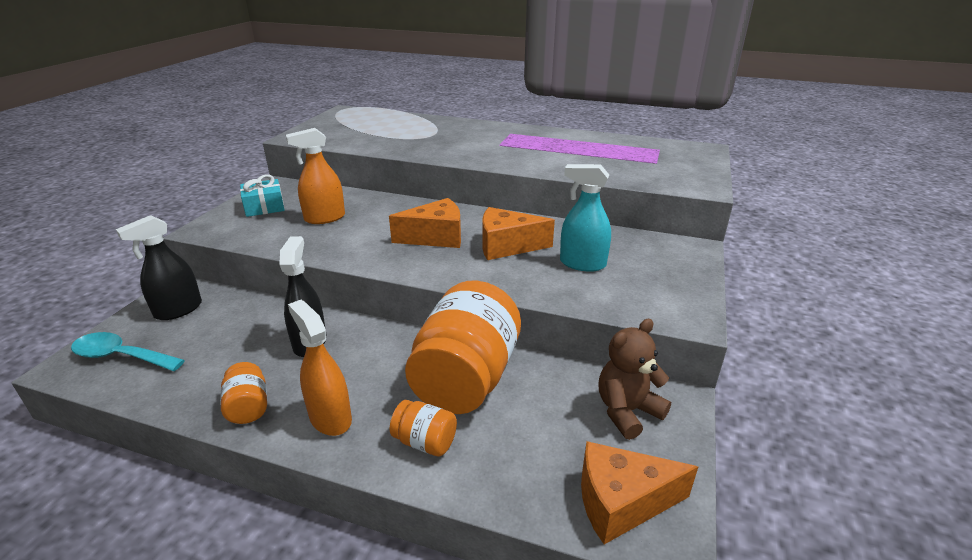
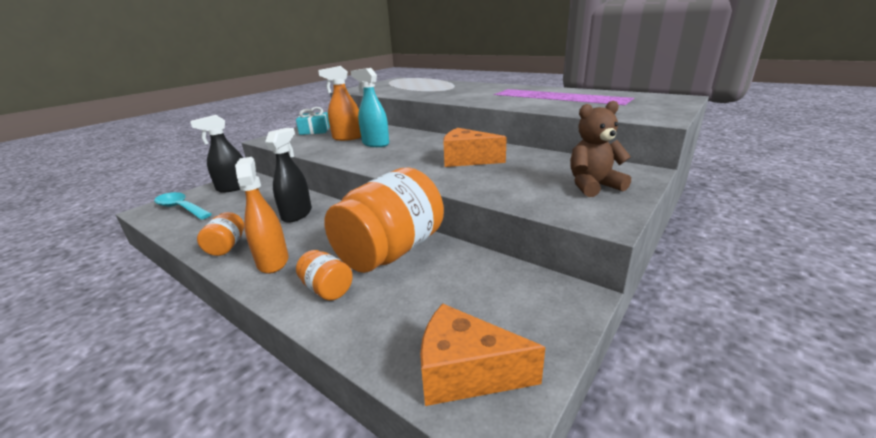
camera: 20 degrees right, 5 degrees down
orange cheese [389,198,461,248] -> none
turquoise spray bottle [560,164,611,272] -> turquoise spray bottle moved to [351,68,389,147]
brown teddy bear [599,319,671,440] -> brown teddy bear moved to [570,101,631,197]

